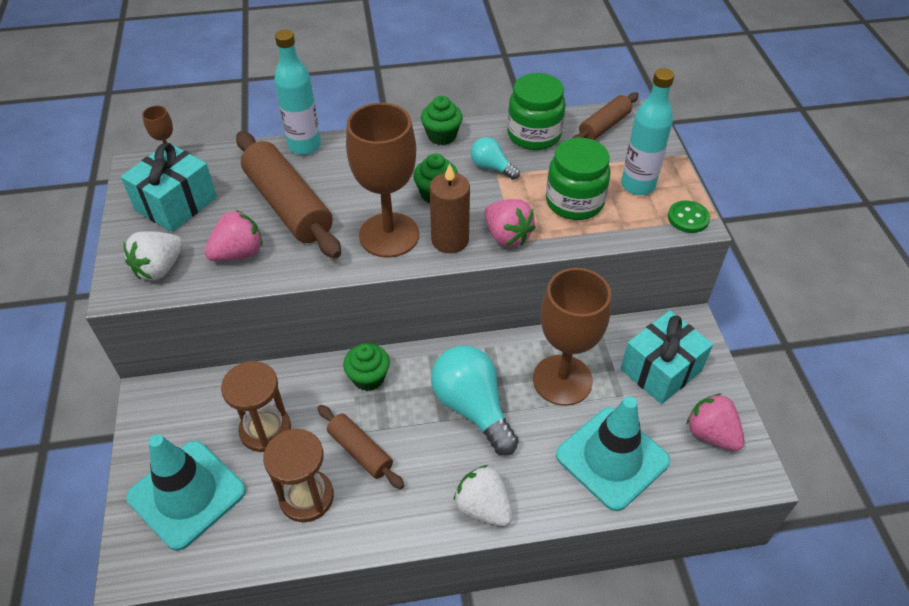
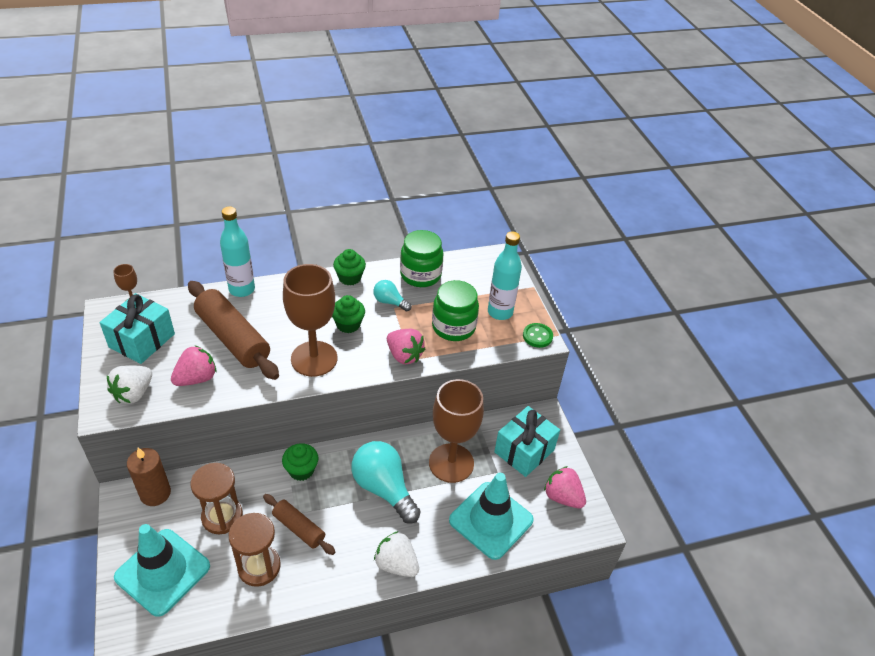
camera: 10 degrees left, 5 degrees down
brown candle [430,163,470,253] -> brown candle moved to [127,448,171,506]
brown rolling pin [573,92,639,140] -> none

